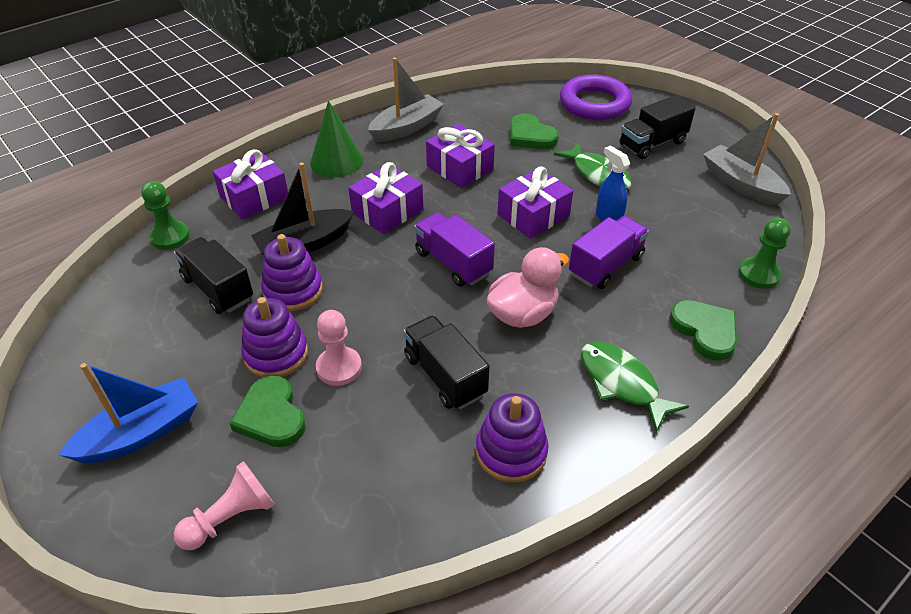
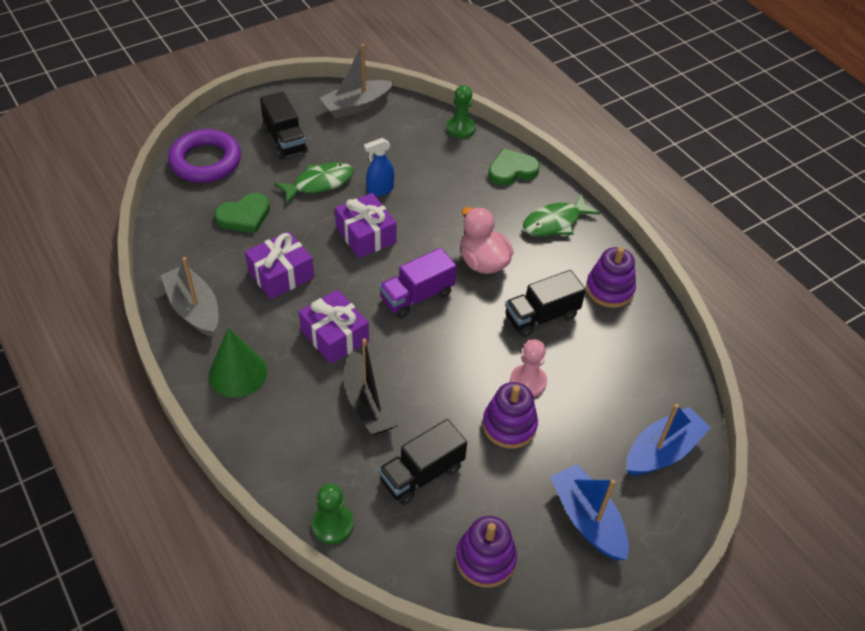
camera: 85 degrees left, 5 degrees up
pink pawn [174,461,275,550] -> blue boat [627,404,711,475]
purple gift [213,149,288,219] -> none
green heart [229,375,306,447] -> none
purple stacking toy [261,234,323,312] -> purple stacking toy moved to [456,516,517,587]
purple truck [569,216,649,289] -> none

